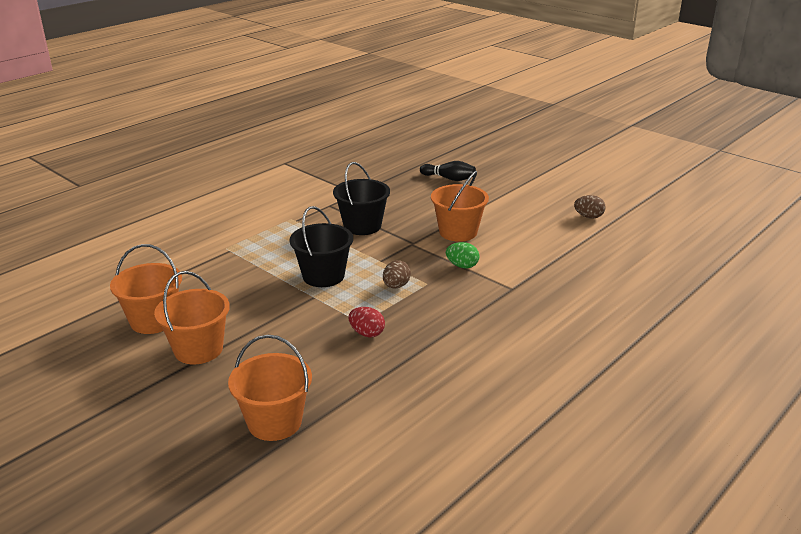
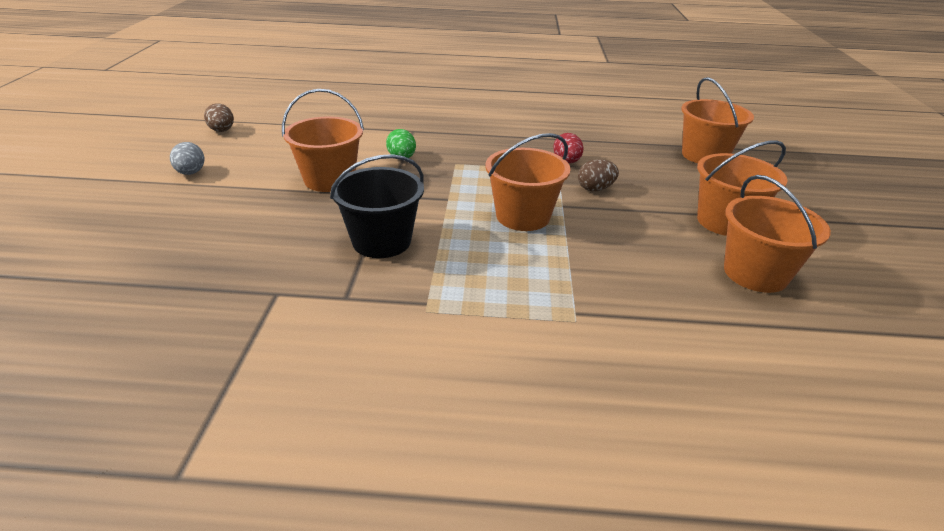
camera: 130 degrees left, 5 degrees up
black bucket [289,206,353,287] -> orange bucket [485,133,571,231]
brown egg [383,260,411,288] -> brown egg moved to [578,159,619,191]
black bowling pin [420,161,476,181] -> none
none -> grey egg [170,142,205,175]

